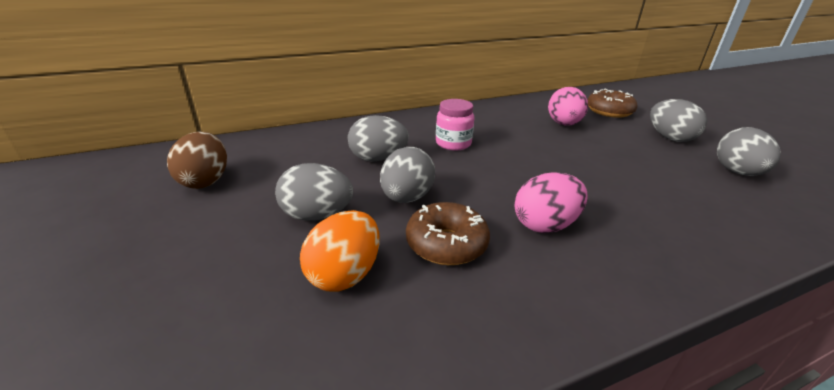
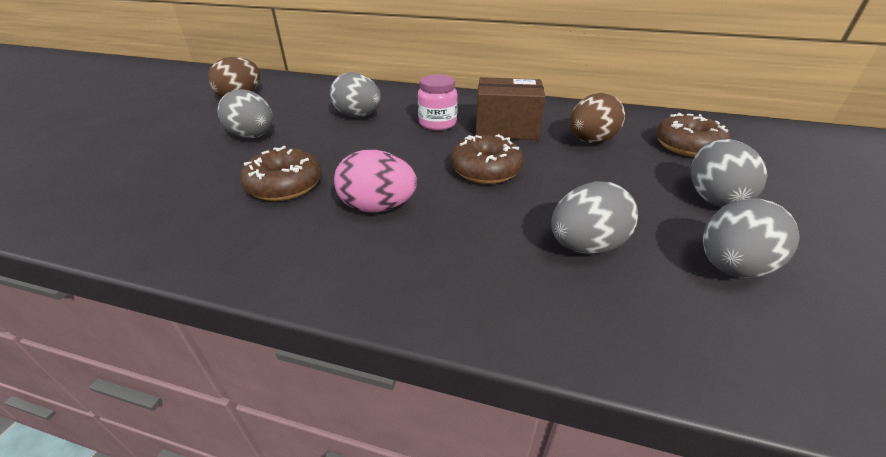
camera: 40 degrees right, 5 degrees up
orange egg [300,210,380,291] -> none
grey egg [380,147,435,203] -> grey egg moved to [551,181,638,254]
pink egg [548,87,588,126] -> brown egg [569,93,625,143]
none -> brown donut [451,134,524,184]
none -> brown box [476,77,546,140]

